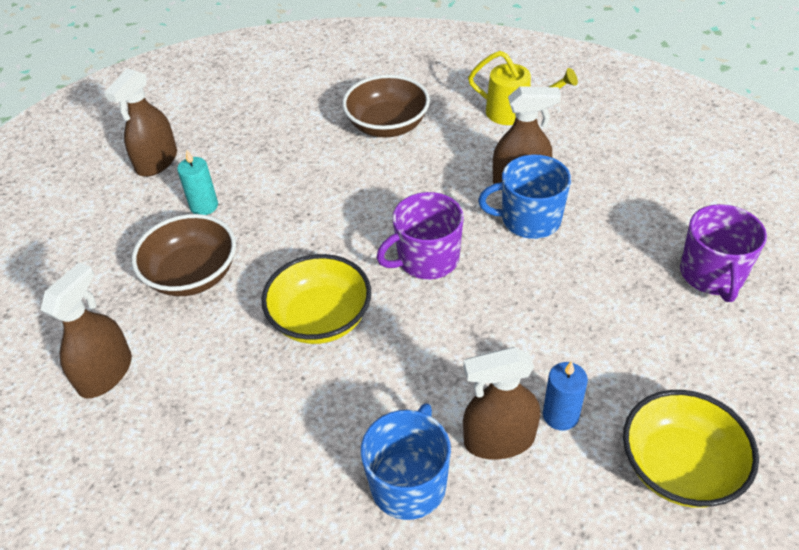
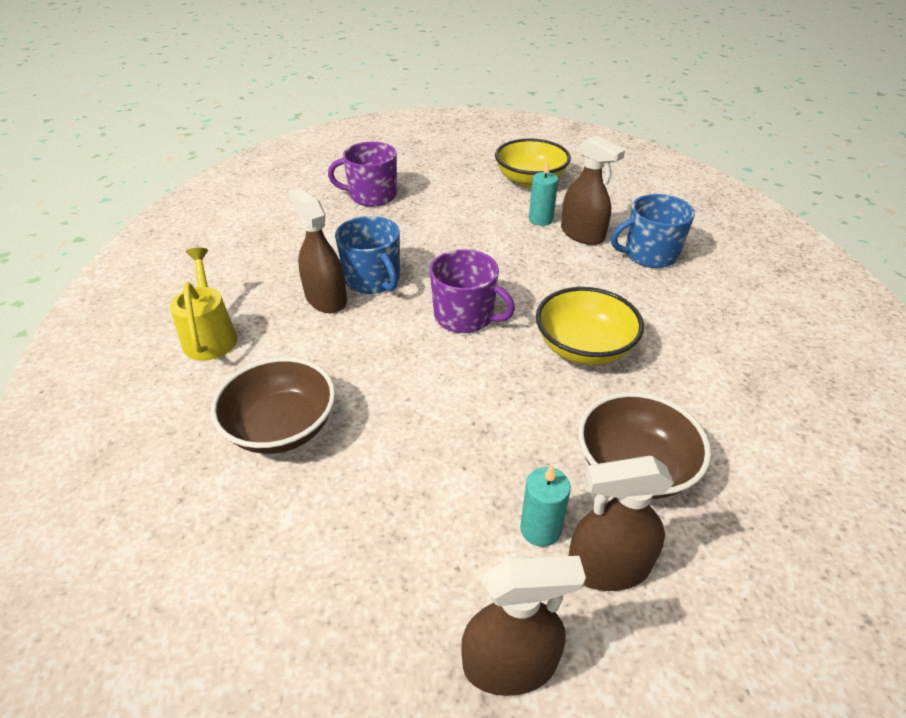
camera: 125 degrees left, 5 degrees down
brown spray bottle [40,262,132,398] -> brown spray bottle moved to [569,456,674,591]
blue candle [543,361,588,431] -> turquoise candle [529,160,558,226]
purple mug [680,204,767,302] -> purple mug turned 150 degrees counterclockwise [328,142,397,207]

